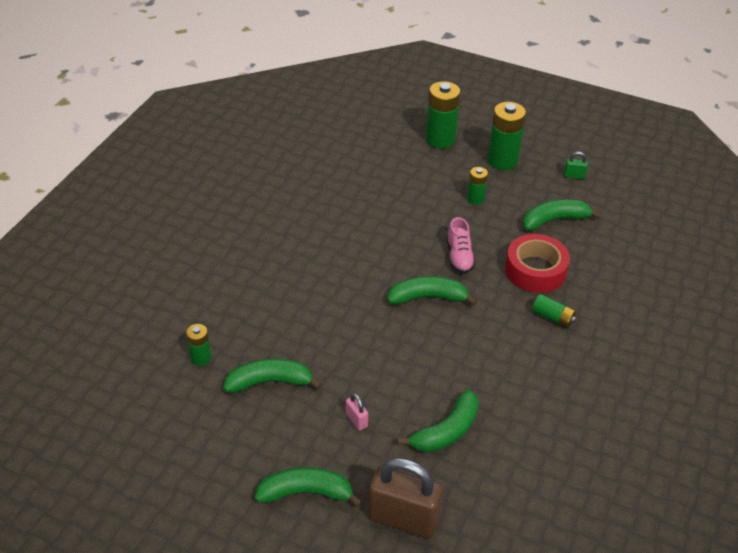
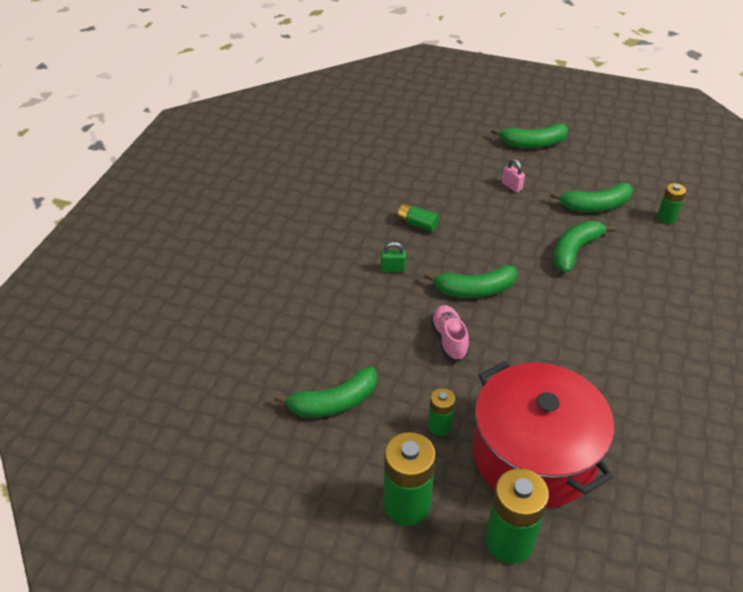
camera: 175 degrees right, 0 degrees up
brown padlock [368,458,443,538] -> none
green banana [398,389,479,453] -> green banana moved to [553,221,616,273]
red tape [505,234,570,293] -> none
green battery [532,294,576,328] -> green battery moved to [397,203,439,232]
green padlock [564,152,588,179] -> green padlock moved to [381,242,406,272]
none -> red pot [473,361,614,508]

